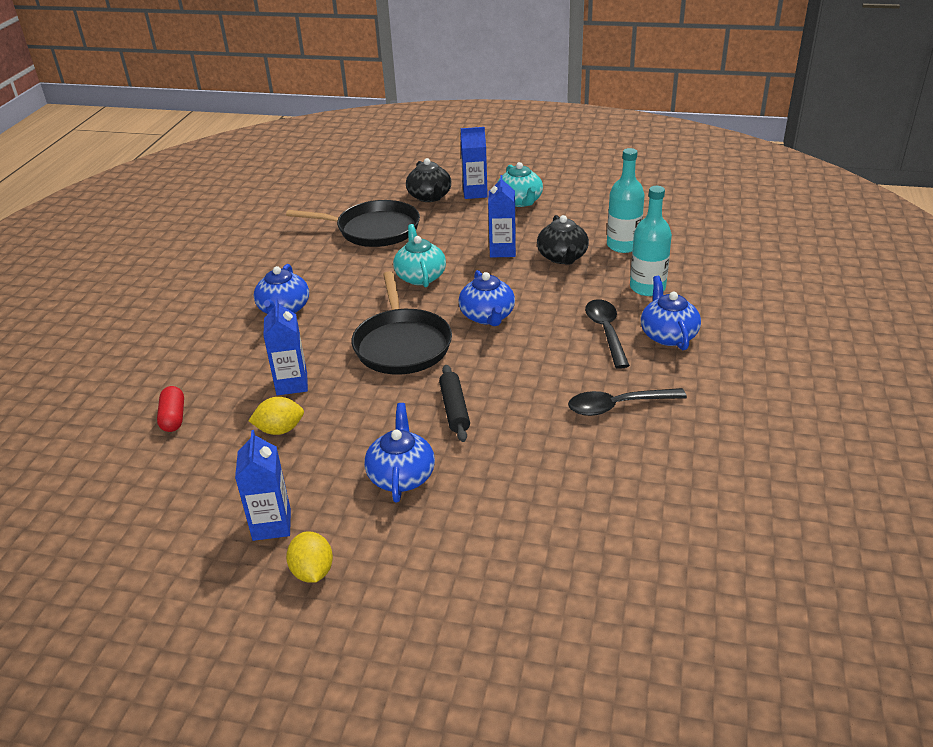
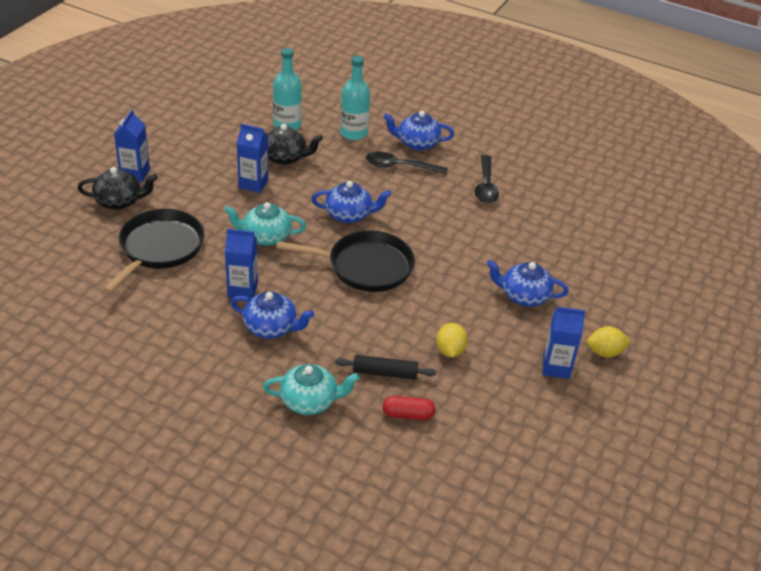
camera: 80 degrees left, 5 degrees up
blue carton [264,298,308,395] -> blue carton moved to [225,229,258,299]
black rolling pin [439,365,470,442] -> black rolling pin moved to [335,355,436,380]
turquoise teapot [497,162,543,207] -> turquoise teapot moved to [263,364,360,415]

